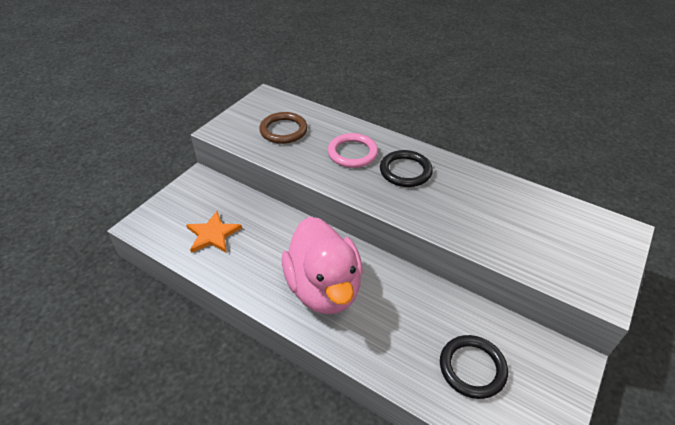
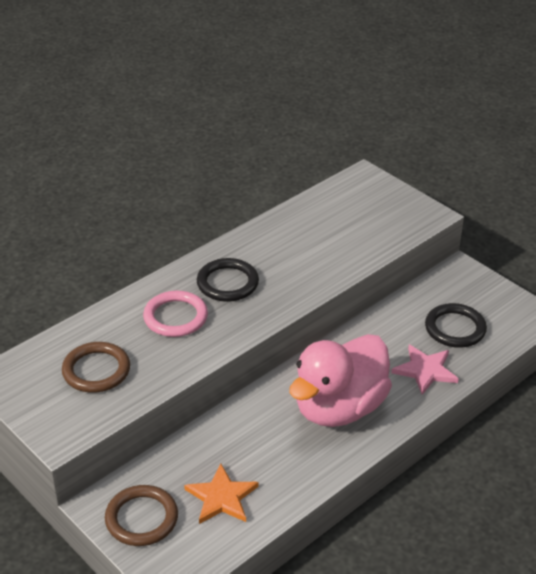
camera: 75 degrees left, 5 degrees down
pink duck [282,217,363,314] -> pink duck turned 135 degrees clockwise [289,334,392,427]
none -> brown ring [105,485,178,546]
none -> pink star [391,345,459,395]

